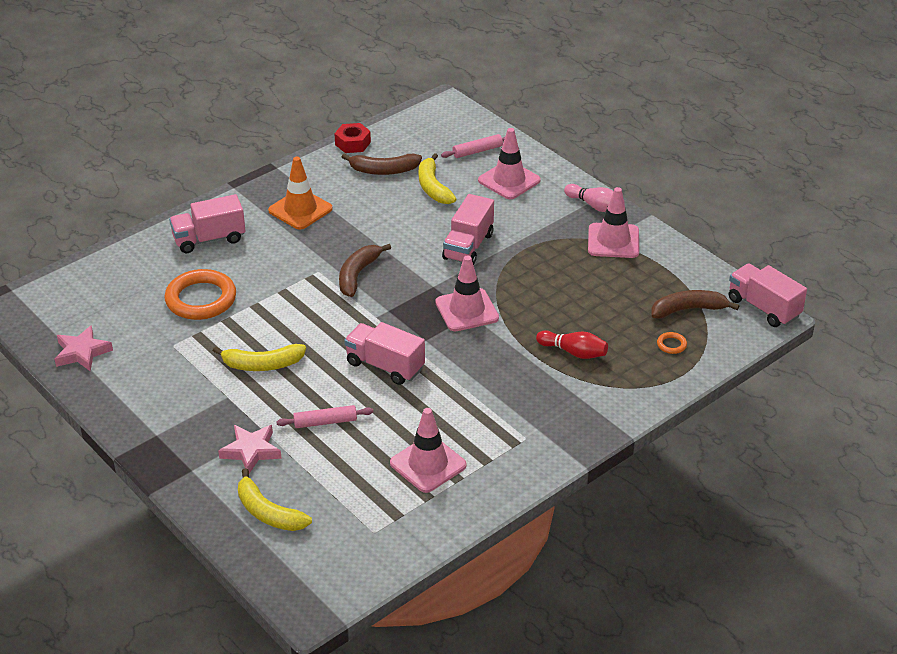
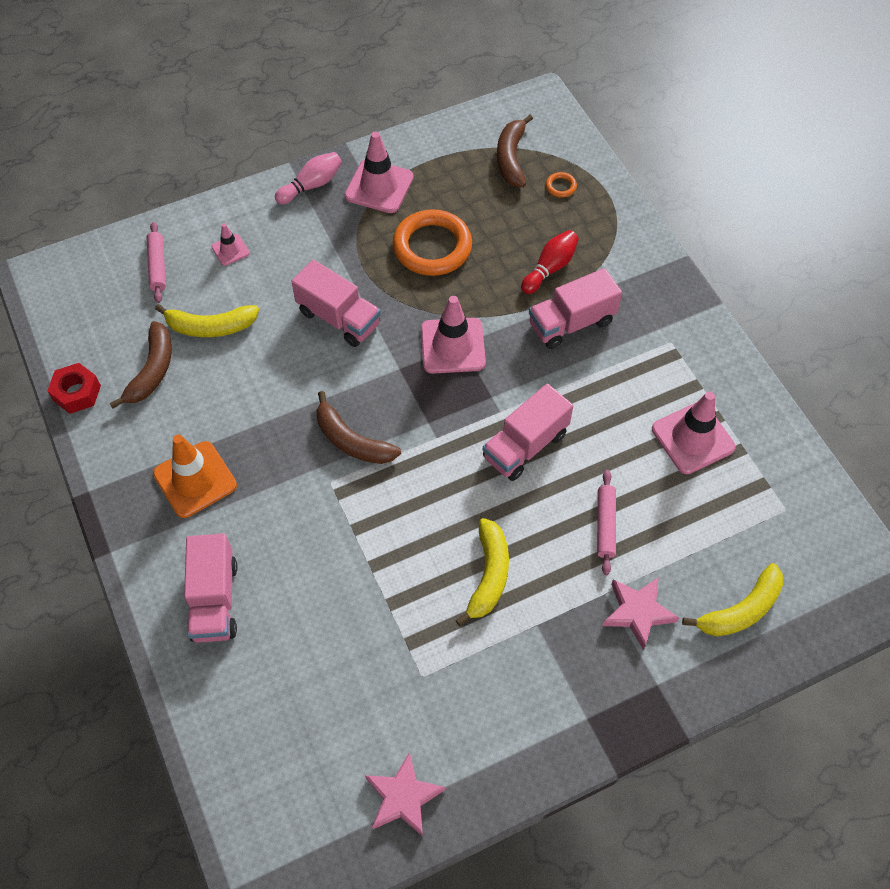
camera: 75 degrees left, 20 degrees up
orange ring [165,269,236,320] -> orange ring moved to [393,209,472,276]
pink traffic cone [478,128,541,199] -> pink traffic cone [211,223,250,266], size x0.52
pink truck [729,263,807,327] -> pink truck moved to [529,268,622,349]

